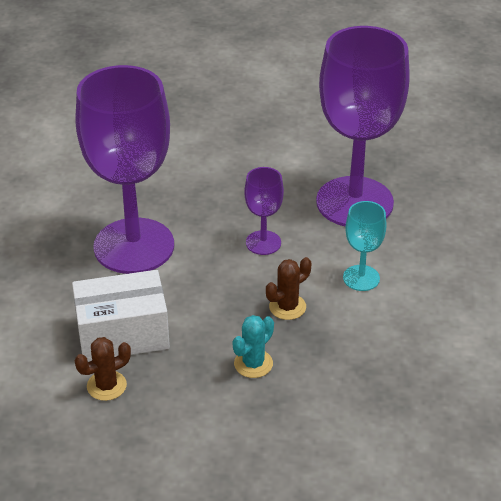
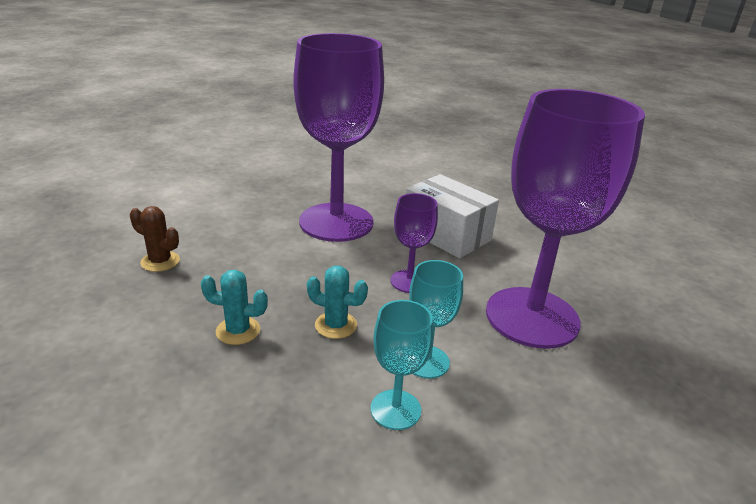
camera: 55 degrees right, 10 degrees down
white box [72,270,170,361] -> white box moved to [406,174,499,258]
brown cactus [266,257,311,320] -> turquoise cactus [307,266,368,339]
none -> turquoise goblet [370,300,433,430]

